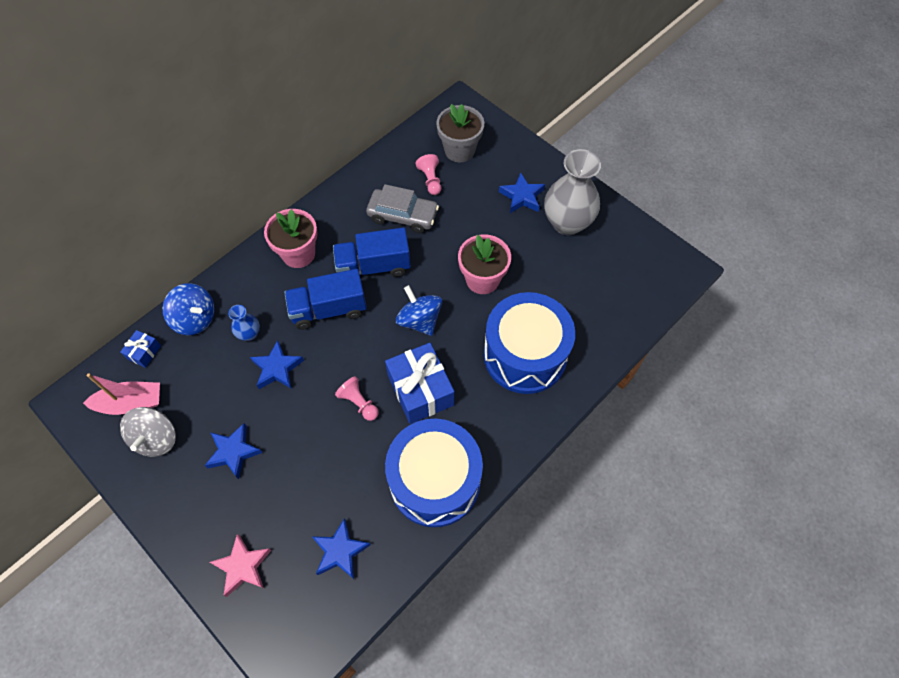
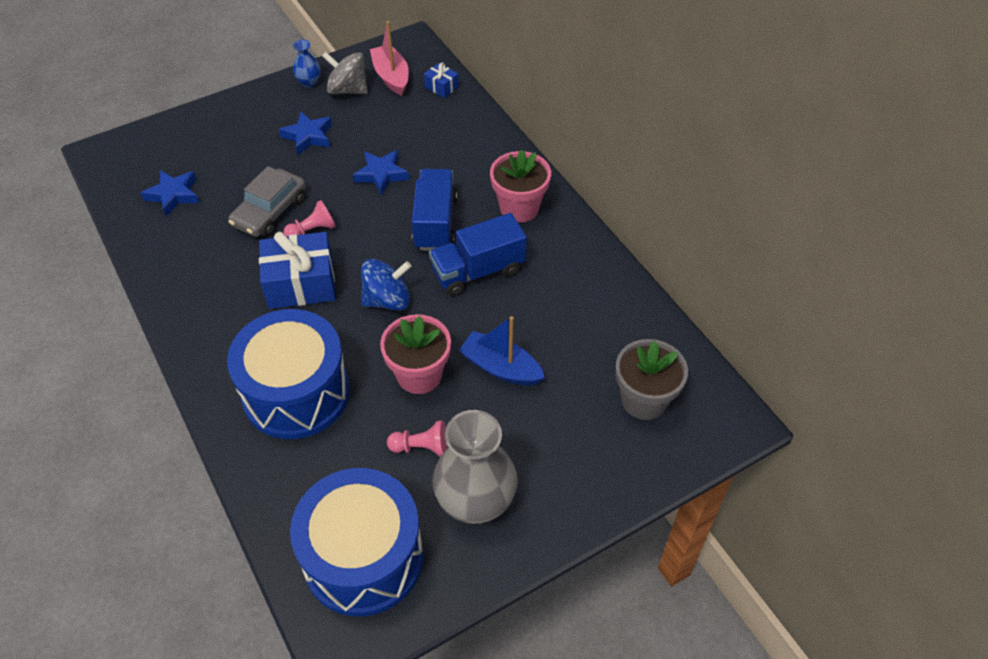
camera: 105 degrees right, 10 degrees down
pink boat [83,374,160,415] -> pink boat turned 150 degrees clockwise [370,21,409,96]
blue spinning top [163,283,215,335] -> none
pink star [210,534,272,597] -> none
blue vase [228,305,260,341] -> blue vase moved to [293,40,321,87]
blue truck [333,227,411,277] -> blue truck turned 120 degrees counterclockwise [429,213,527,296]
grey car [366,184,439,233] -> grey car moved to [228,166,306,237]
blue drum [385,419,483,527] -> blue drum moved to [290,468,423,616]
pink pawn [416,154,441,195] -> pink pawn moved to [387,421,448,457]
blue star [499,172,545,213] -> none
none -> blue boat [459,316,545,386]

